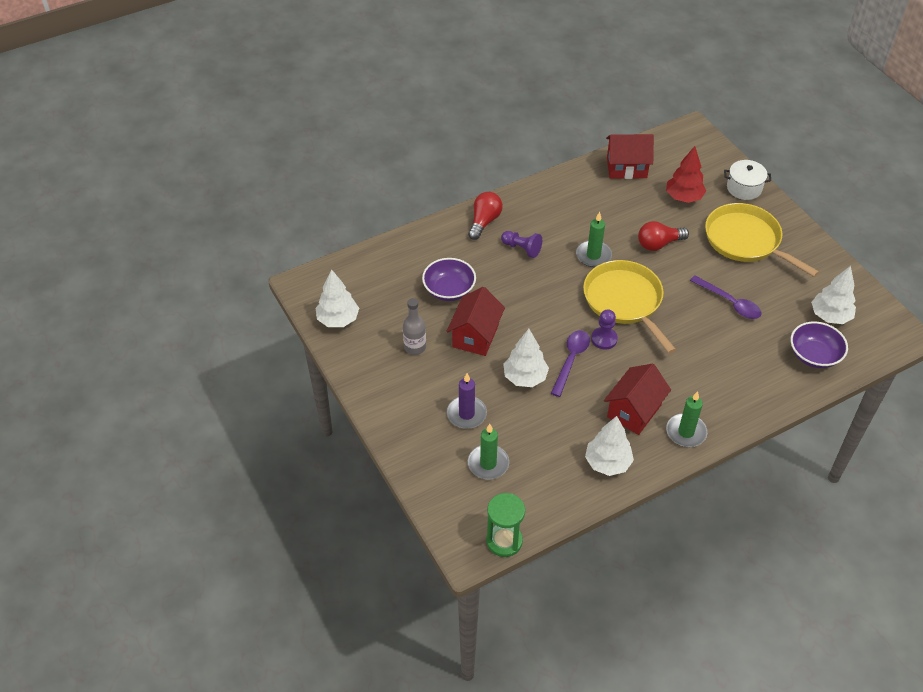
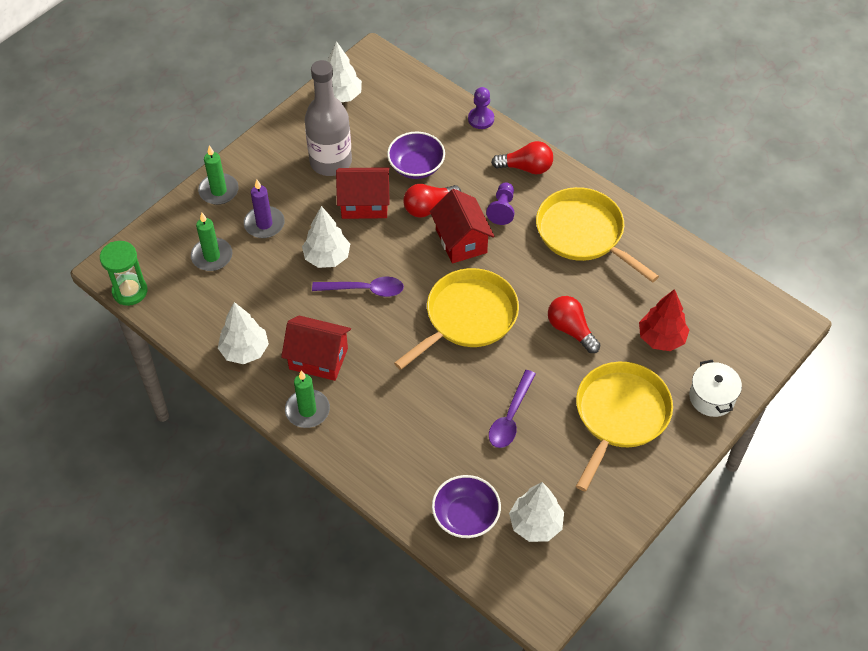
camera: 70 degrees right, 5 degrees up
grey bottle [403,298,426,355] -> grey bottle [305,60,352,176], size x1.86
green candle [576,212,612,267] -> green candle moved to [198,146,239,205]
purple pawn [591,309,618,350] -> purple pawn moved to [468,87,494,129]
red house [606,134,654,179] -> red house moved to [430,189,494,263]
none -> red light bulb [403,184,461,218]
none -> yellow pan [536,187,659,283]

